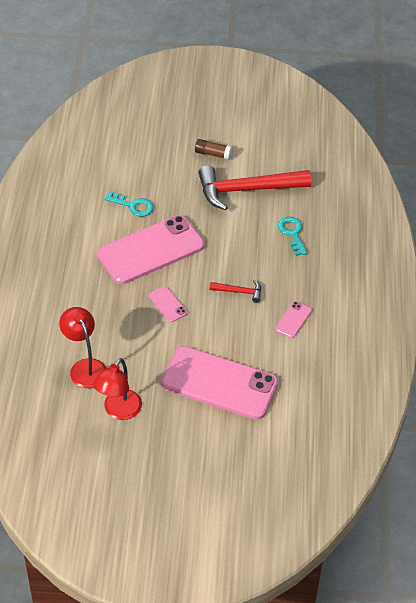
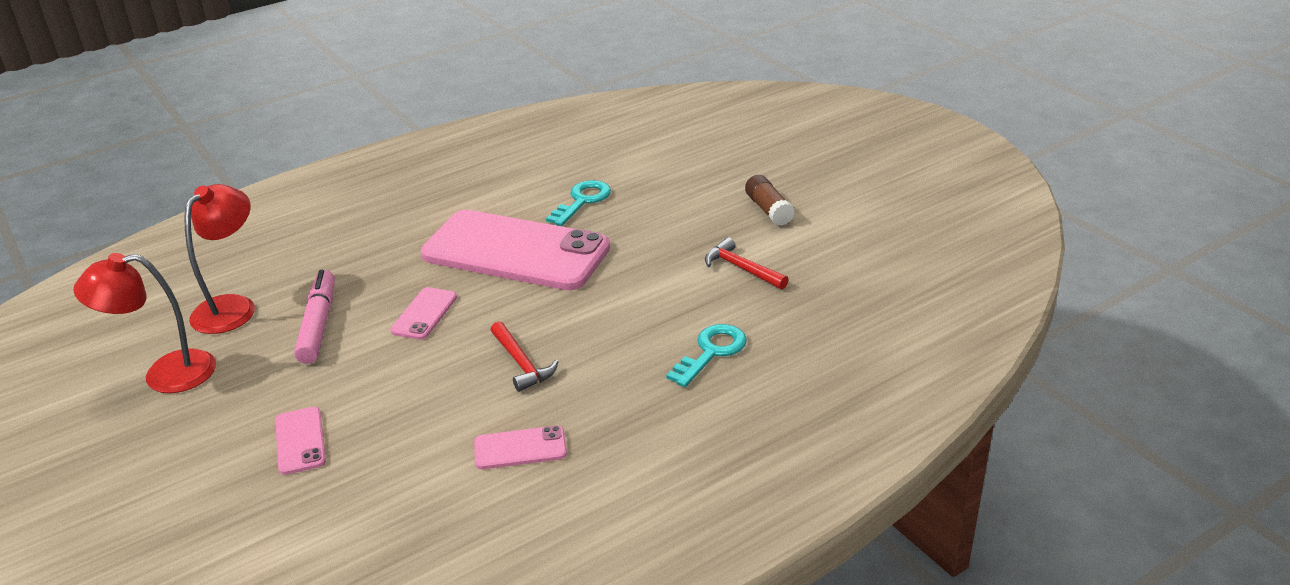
camera: 55 degrees right, 15 degrees down
turquoise key [104,191,154,217] -> turquoise key turned 135 degrees counterclockwise [546,180,611,226]
pink phone [161,346,278,420] -> pink phone [275,407,326,475], size x0.41
red hammer [198,166,312,210] -> red hammer [705,237,789,289], size x0.44
none -> pink marker [294,270,335,364]

